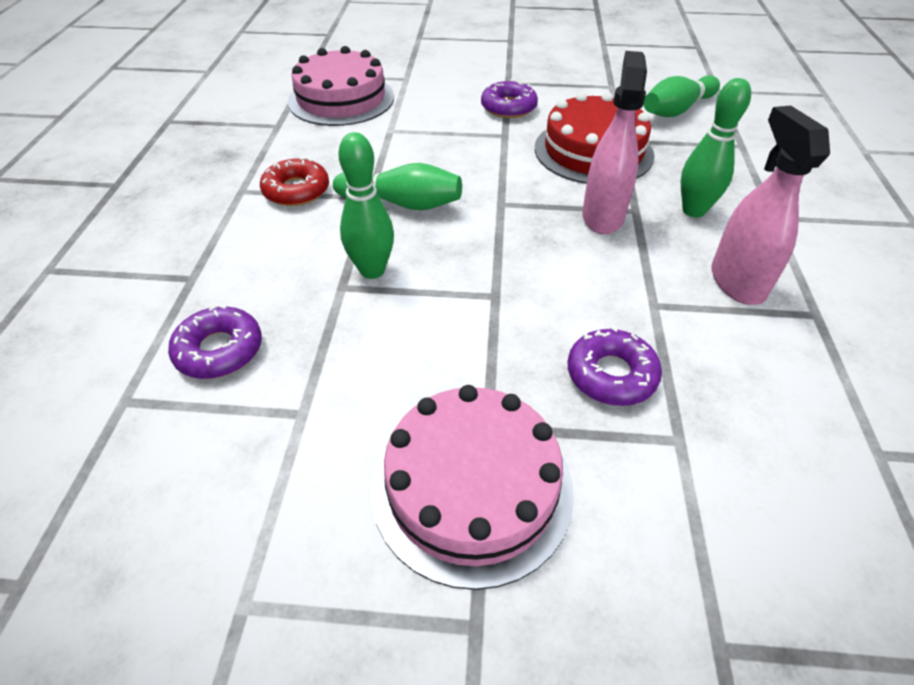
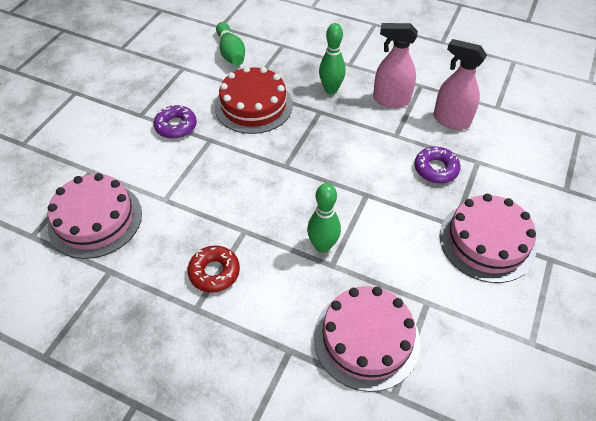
camera: 70 degrees left, 5 degrees up
purple donut [168,304,262,379] -> pink cake [314,286,420,392]
green bowling pin [333,163,462,210] -> none
pink spray bottle [582,51,647,234] -> pink spray bottle moved to [433,39,487,130]

